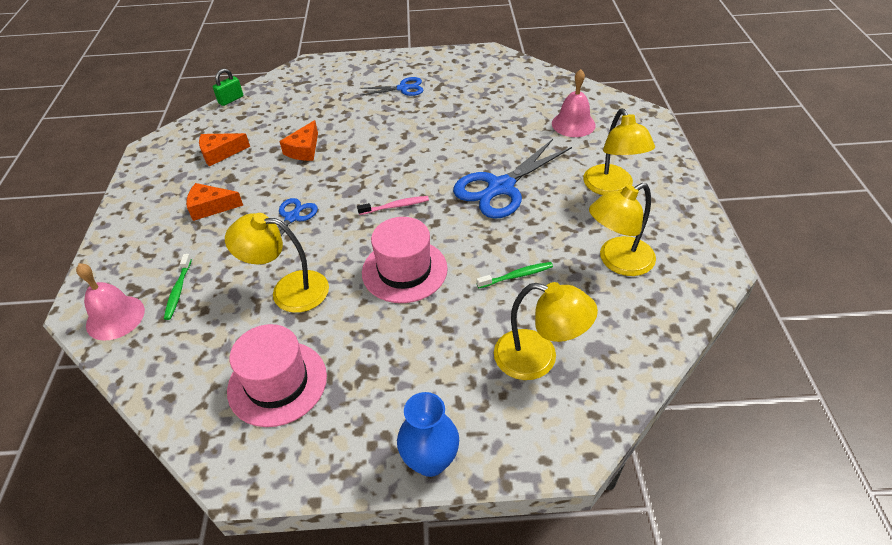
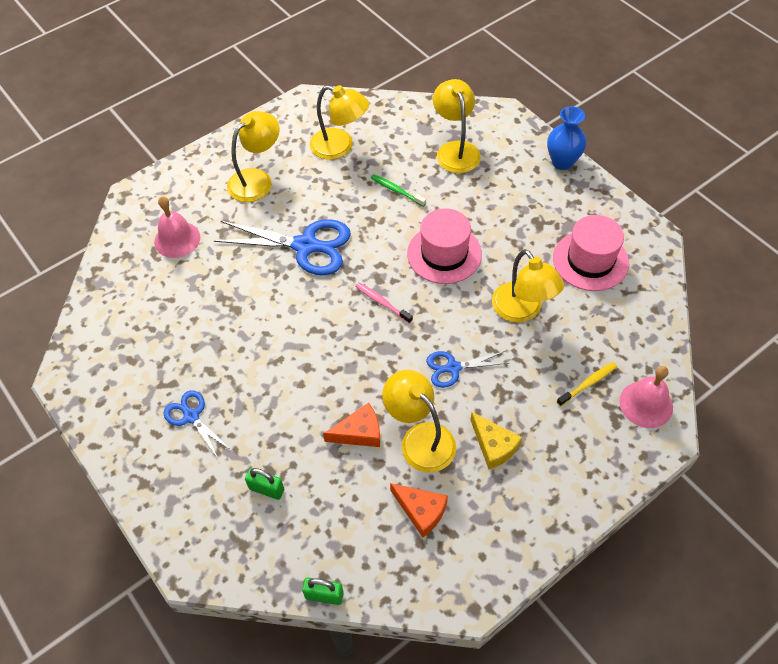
camera: 125 degrees left, 10 degrees up
green toothbrush [164,254,192,320] -> yellow toothbrush [557,362,617,406]
orange cheese [186,183,243,221] -> yellow cheese [470,412,522,469]
none -> green padlock [245,468,284,500]
none -> yellow lamp [382,370,456,473]

